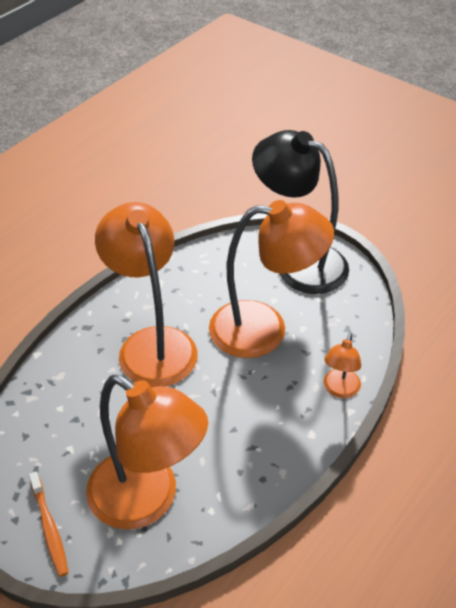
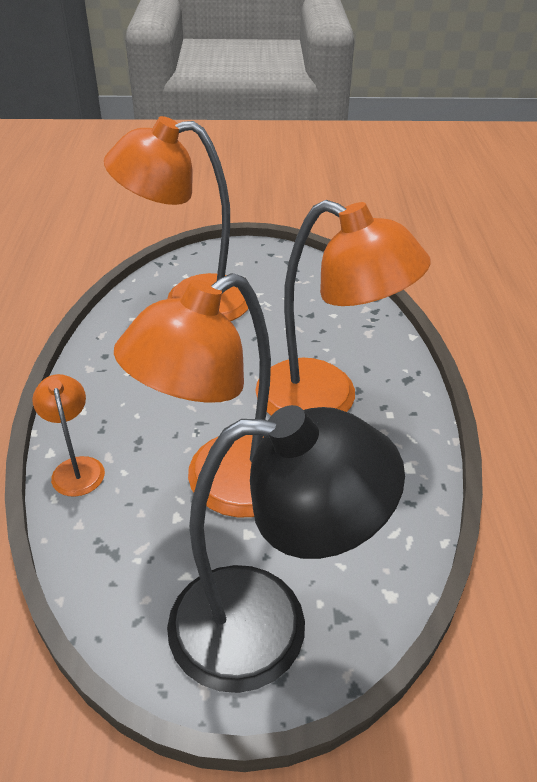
camera: 140 degrees right, 5 degrees down
orange toothbrush [29,472,68,577] -> none

